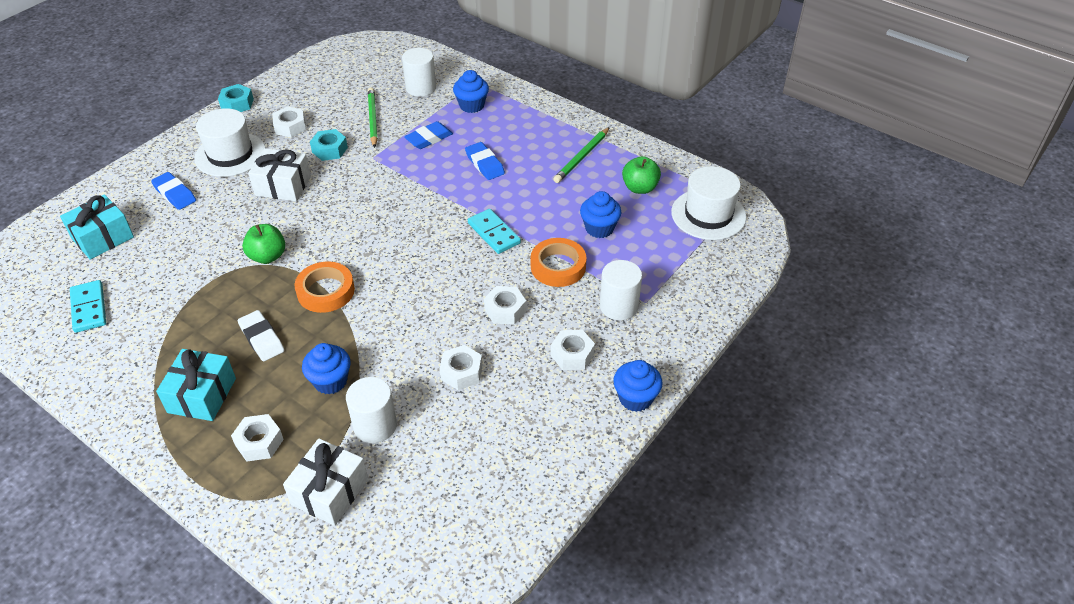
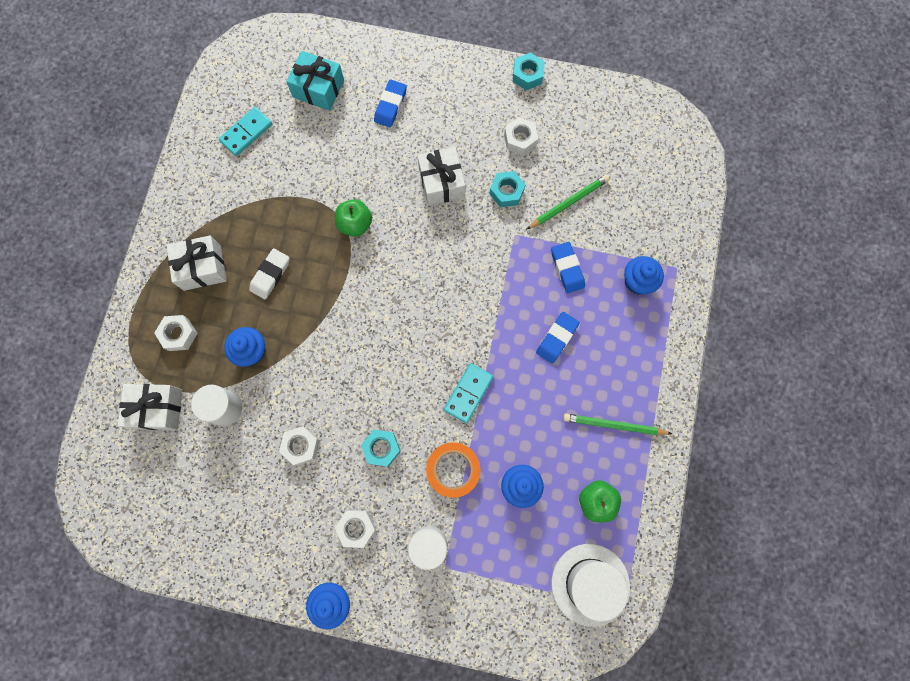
camera: 65 degrees right, 30 degrees up
turquoise gift [156,349,236,421] -> white gift [166,235,227,291]
white hat [194,108,265,177] -> none
orange tape [294,262,355,313] -> none
white cylinder [402,48,436,97] -> none
blue eraser [404,121,453,149] -> blue eraser turned 45 degrees clockwise [551,242,585,293]
white nut [484,286,526,325] -> turquoise nut [361,429,401,467]

